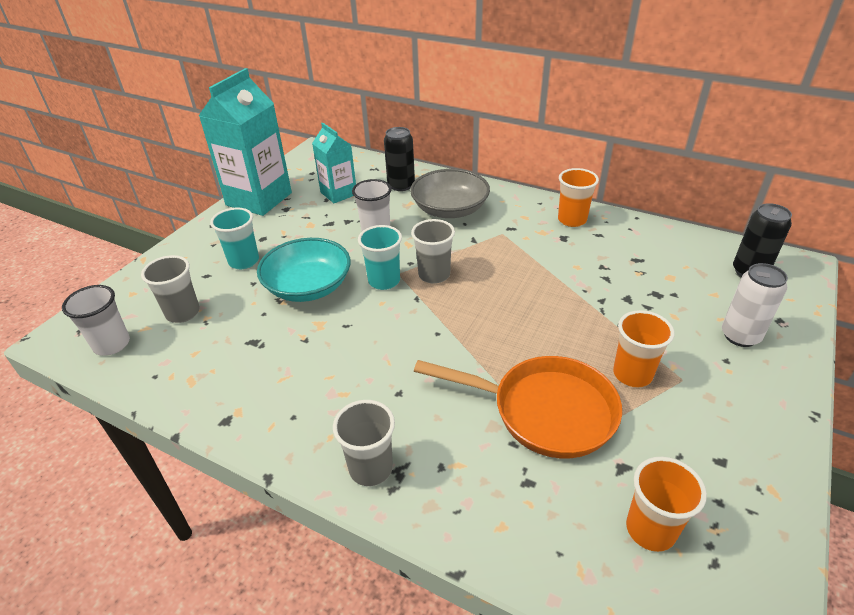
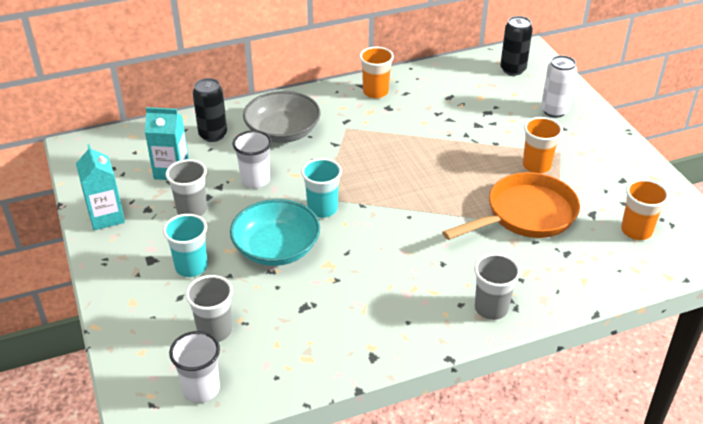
camera: 50 degrees left, 0 degrees up
turquoise carton [199,68,292,216] -> turquoise carton [76,144,125,230], size x0.58
grey cup [411,219,455,284] -> grey cup moved to [166,159,207,217]

